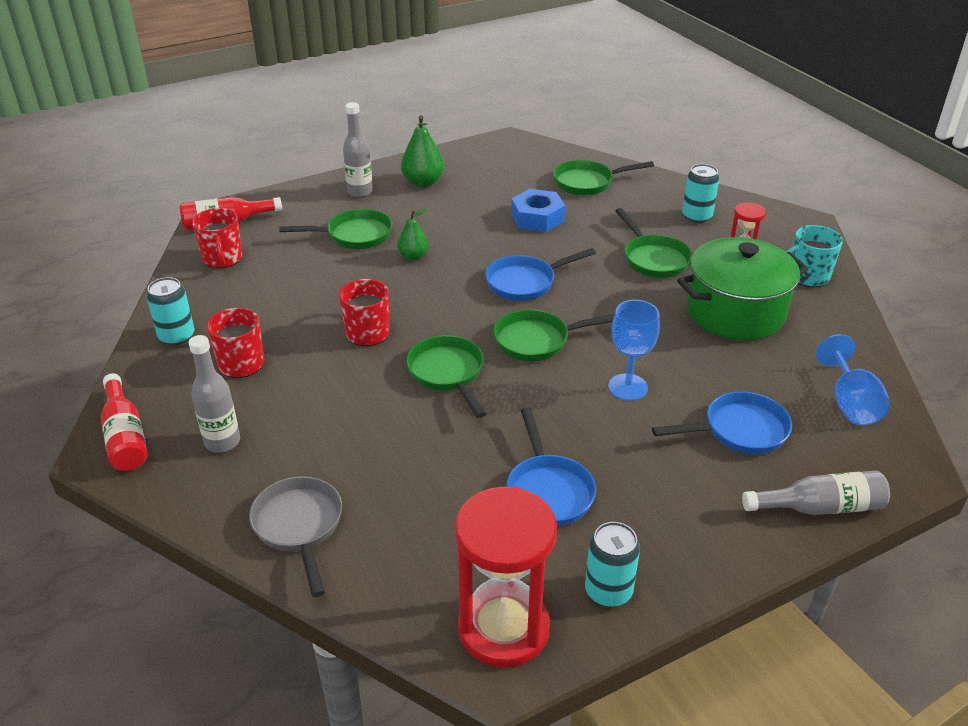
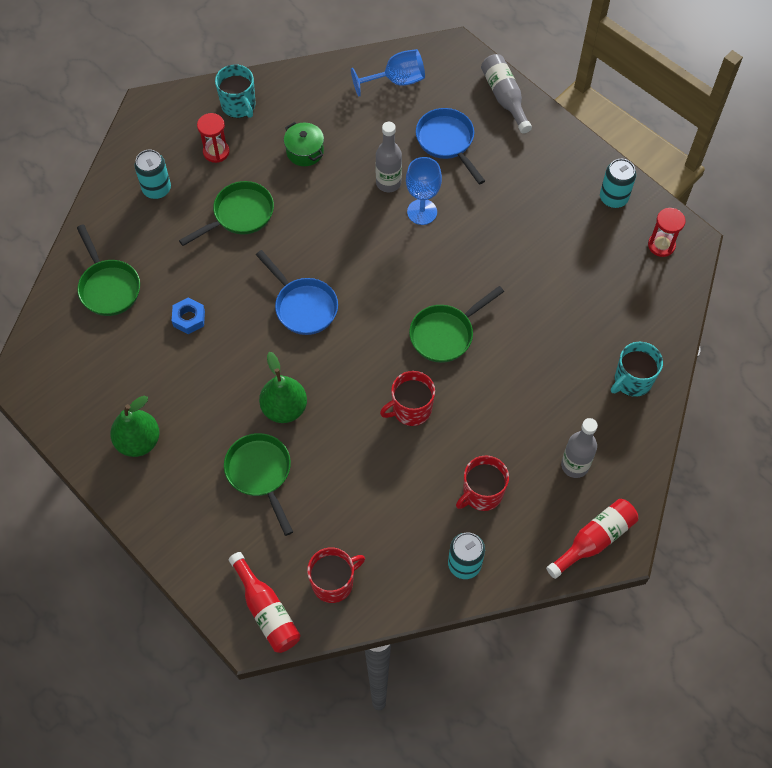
camera: 105 degrees left, 25 degrees up
grey pan [249,476,342,597] -> turquoise mug [611,342,663,397]
grey bottle [343,102,373,197] -> grey bottle moved to [375,122,402,193]
green pear [397,208,429,260] -> green pear [259,352,307,423], size x1.54
red hourglass [455,487,557,668] -> red hourglass [648,208,685,257], size x0.50
green pan [493,309,615,361] -> none
blue pan [506,407,596,526] -> none
blue nut [511,189,565,232] -> blue nut [172,297,205,334], size x0.64
green pot [677,237,808,340] -> green pot [284,122,324,166], size x0.47

